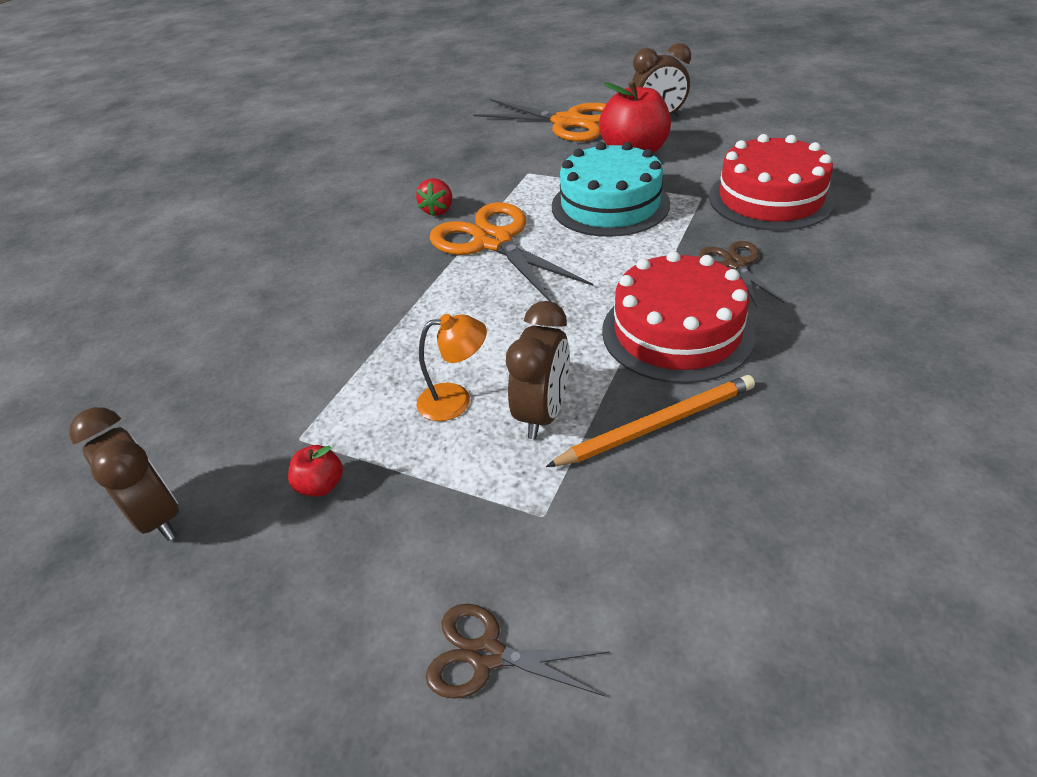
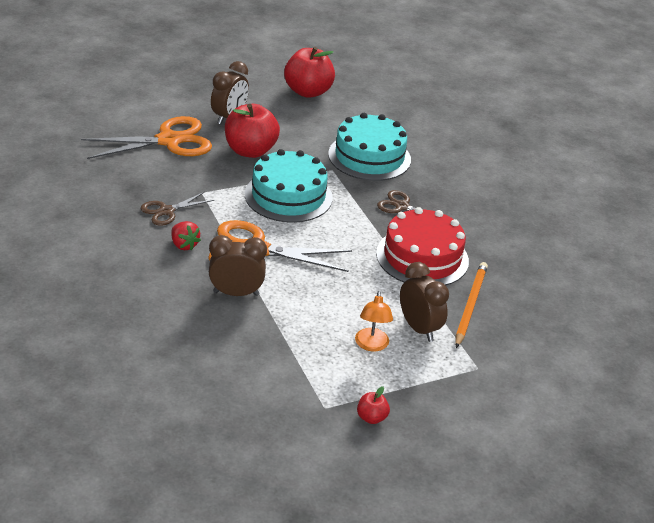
camera: 55 degrees left, 5 degrees down
brown clock [69,407,179,541] -> brown clock moved to [209,235,267,296]
orange lamp [417,314,487,421] -> orange lamp turned 150 degrees clockwise [355,291,393,352]
brown scissors [426,603,610,699] -> brown scissors moved to [141,192,214,226]
red cake [709,134,835,231] -> turquoise cake [328,113,411,181]
none -> red apple [284,47,335,98]

